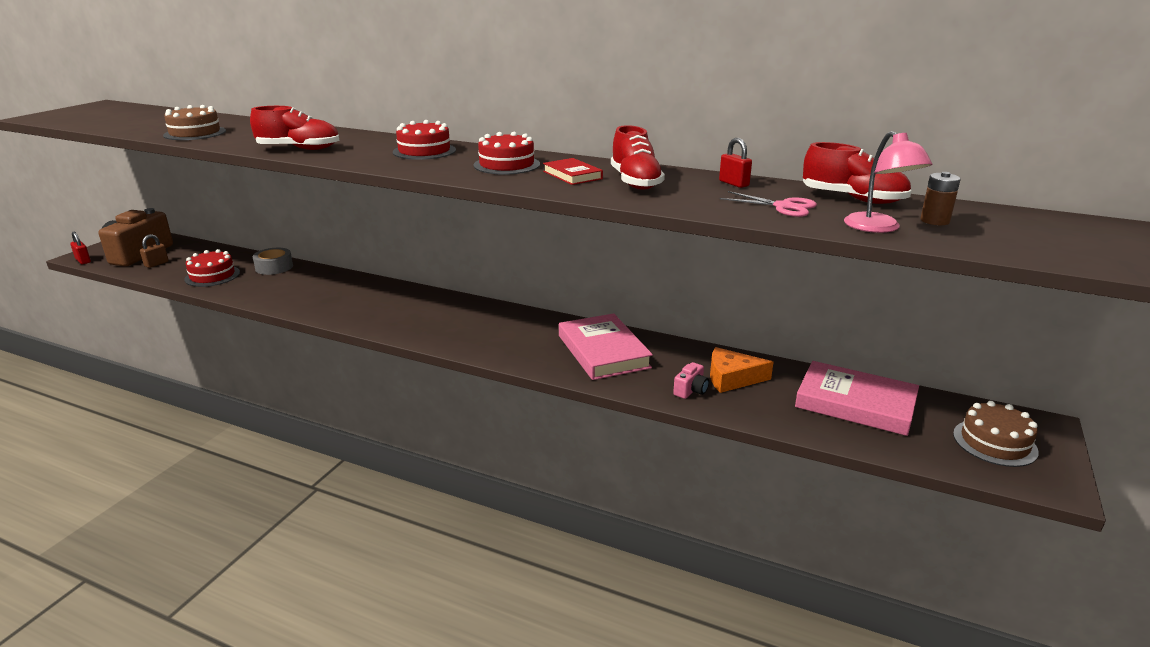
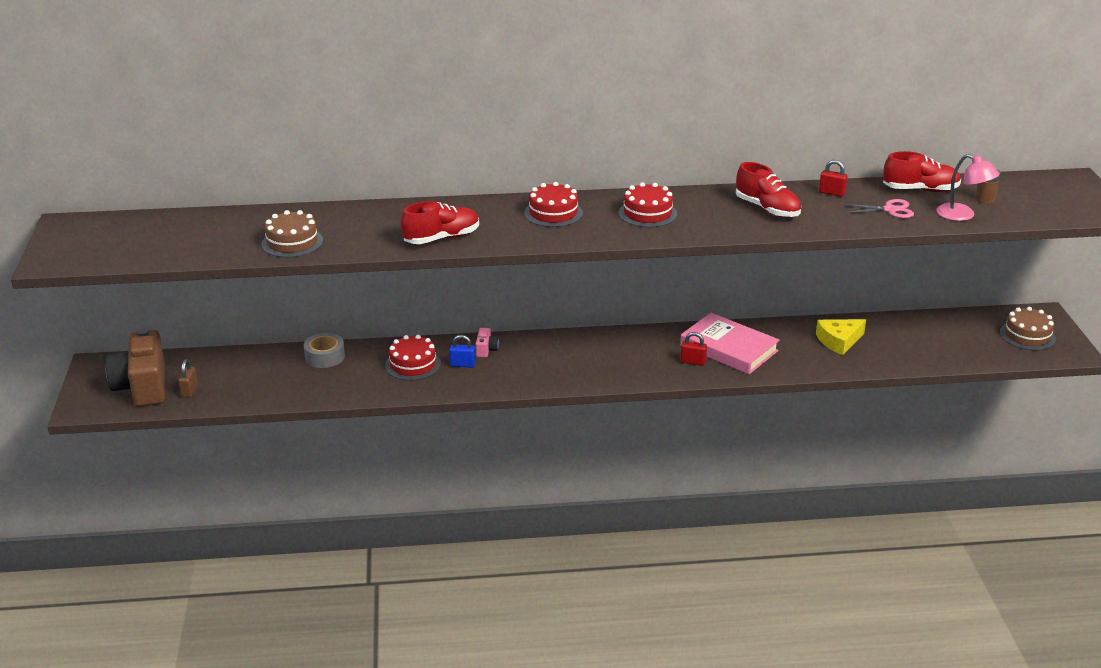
camera: 30 degrees left, 5 degrees up
red padlock [70,232,91,264] -> red padlock moved to [680,332,707,366]
red cake [184,249,240,287] -> red cake moved to [385,335,441,381]
red book [543,158,603,185] -> none
pink camera [673,362,709,399] -> pink camera moved to [475,328,499,358]
orange cheese [710,347,774,393] -> yellow cheese [816,319,866,355]
pink book [795,361,919,436] -> none
none -> blue padlock [449,335,475,368]

